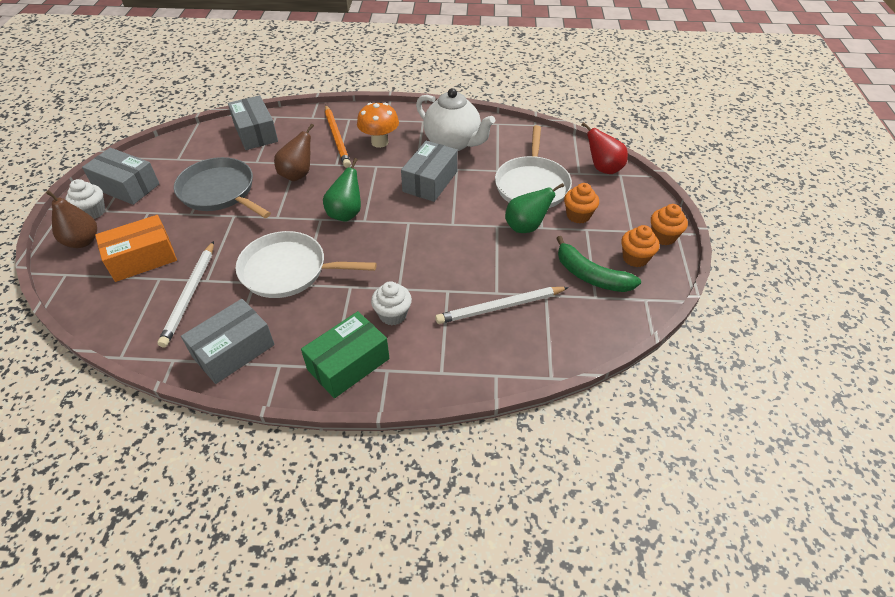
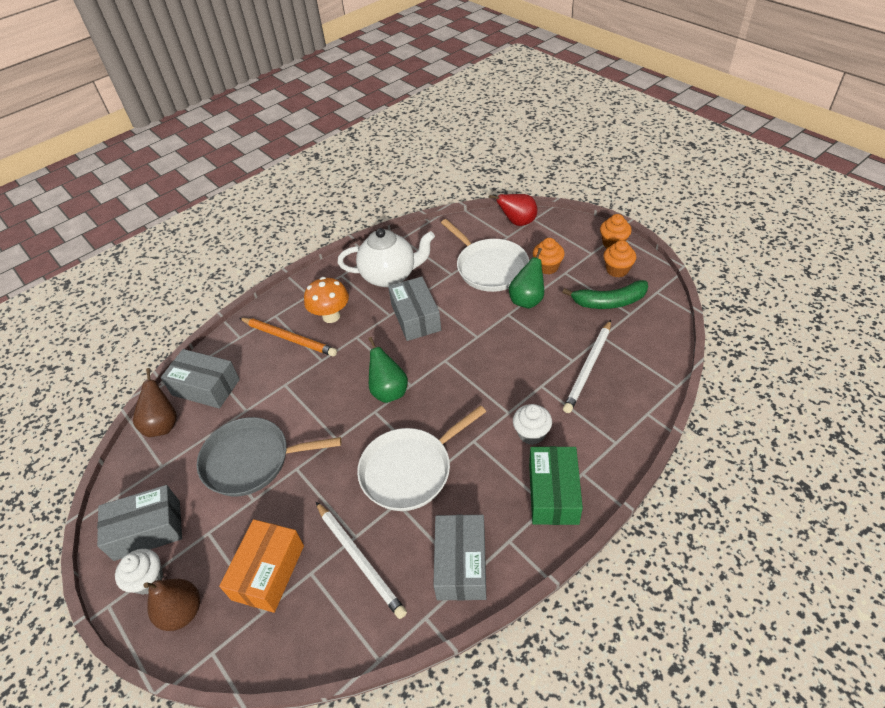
camera: 40 degrees left, 0 degrees up
brown pear [274,124,314,181] -> brown pear moved to [133,368,177,437]

